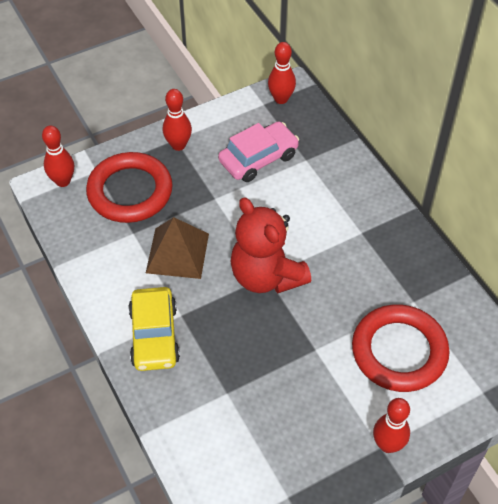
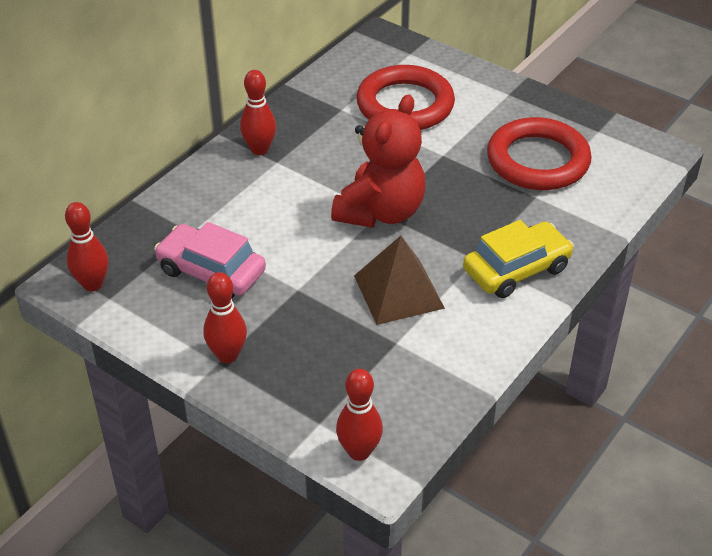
camera: 115 degrees left, 10 degrees down
red ring [86,152,173,223] -> red ring moved to [487,117,592,190]
red bowling pin [373,398,410,453] -> red bowling pin moved to [240,70,276,155]

